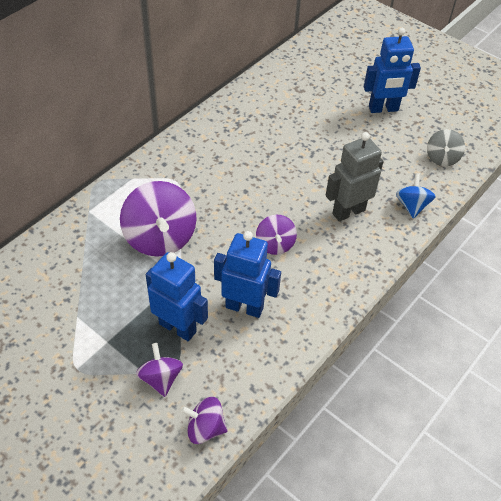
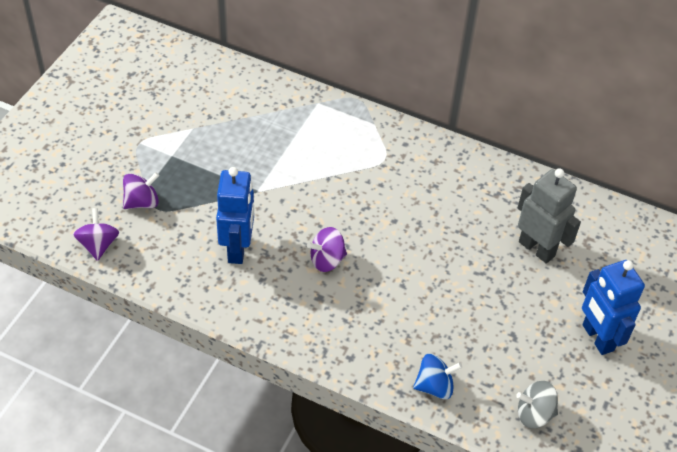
camera: 75 degrees right, 0 degrees up
purple spinning top [120,181,197,257] -> none
blue robot [146,252,208,341] -> none
grey robot [326,132,384,222] -> grey robot moved to [517,168,581,264]

